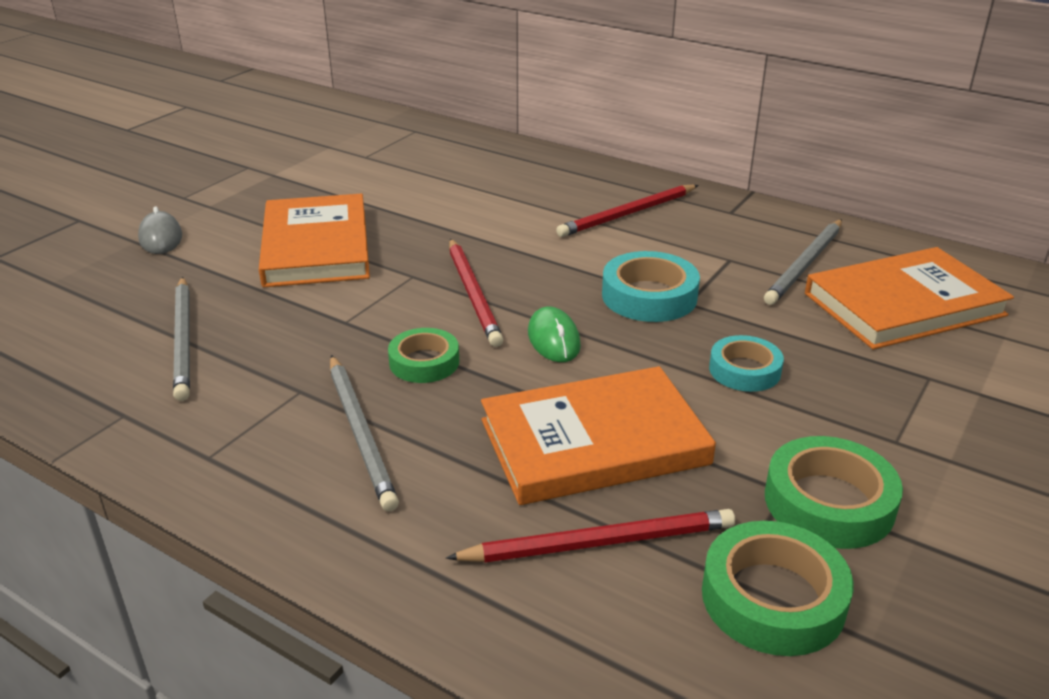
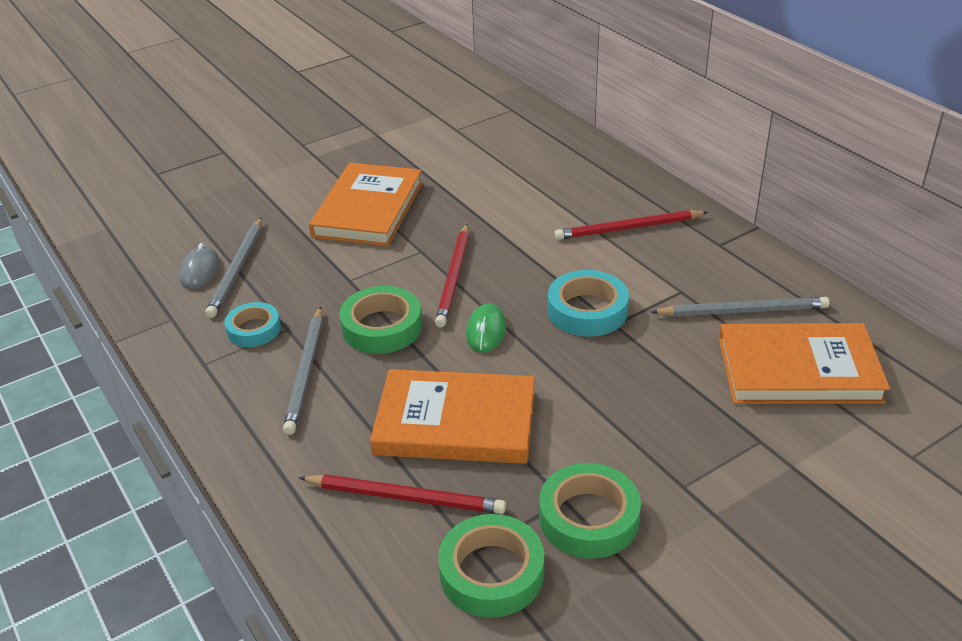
camera: 25 degrees right, 5 degrees up
grey mouse [138,207,182,254] -> grey mouse moved to [180,243,220,289]
green tape [388,328,459,383] -> green tape [339,286,422,354], size x1.51
turquoise tape [709,335,784,392] -> turquoise tape moved to [225,302,281,347]
grey pencil [764,219,842,305] -> grey pencil turned 150 degrees counterclockwise [651,297,829,316]

